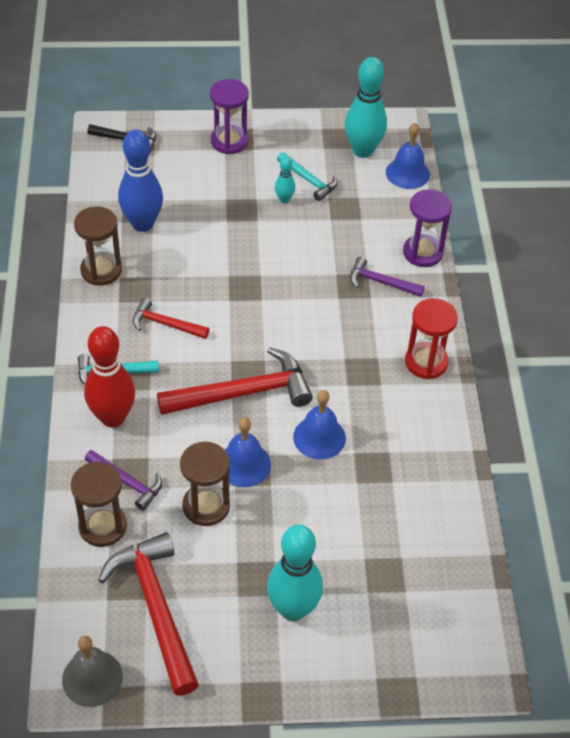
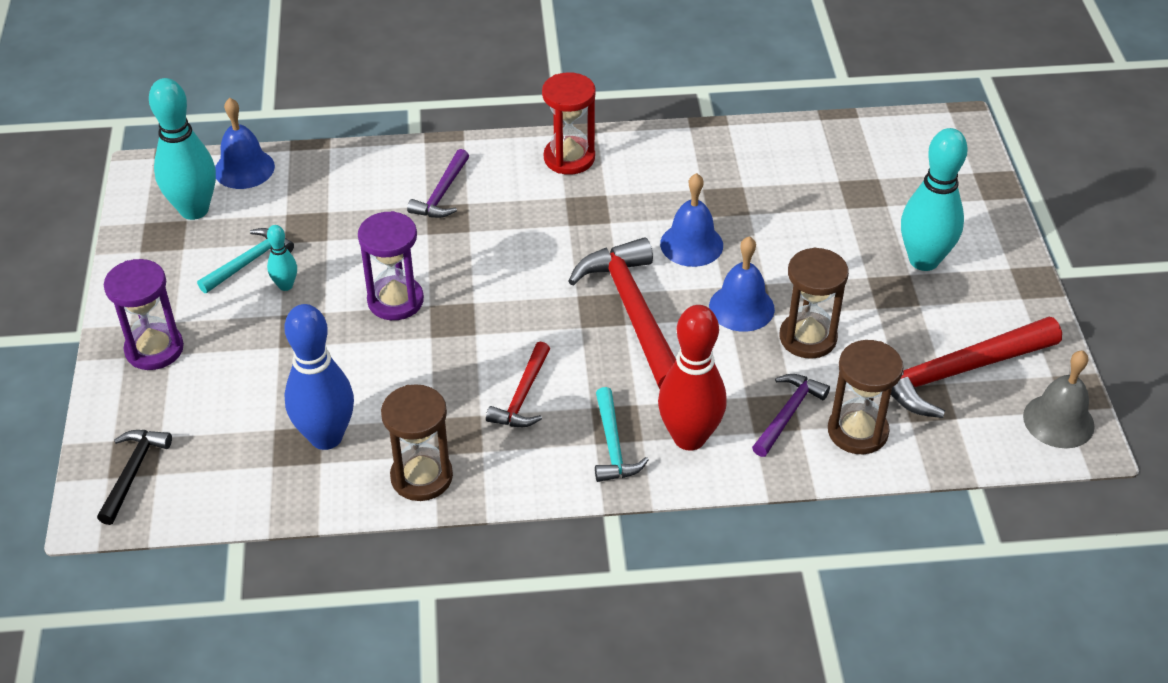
camera: 90 degrees left, 5 degrees down
purple hourglass [403,189,452,267] -> purple hourglass moved to [358,211,424,320]

